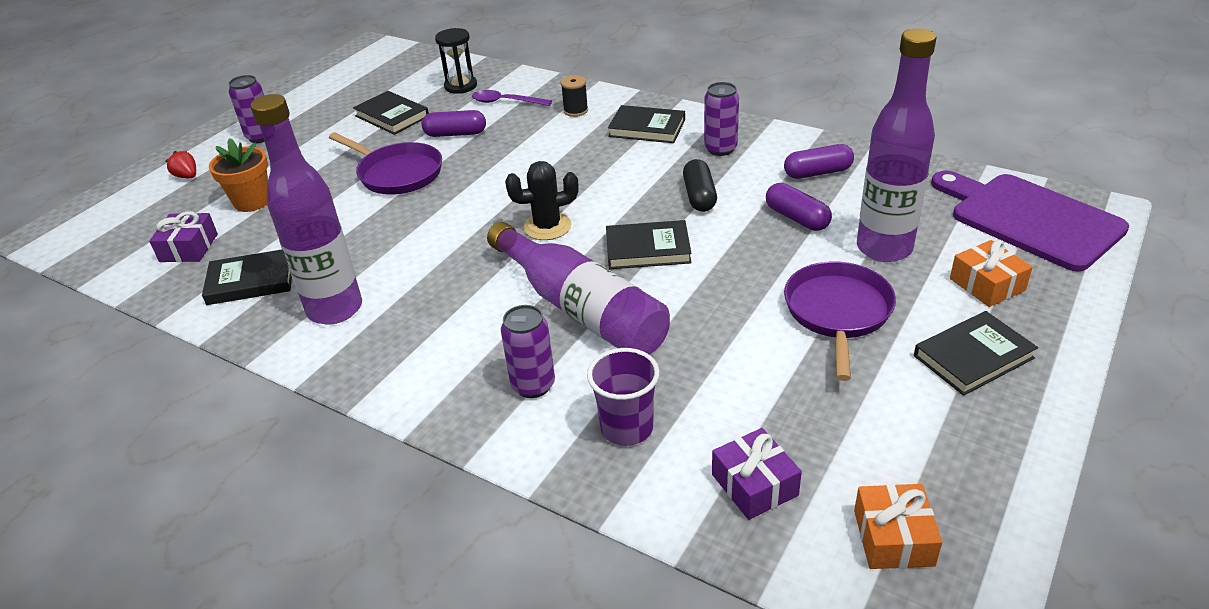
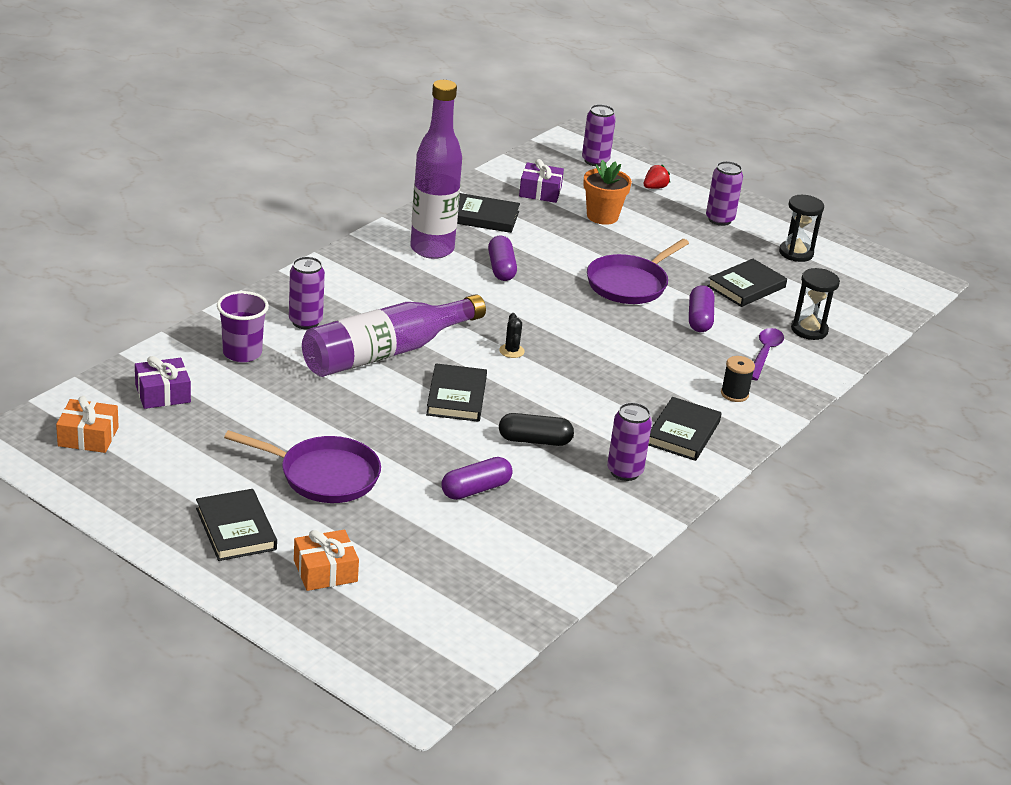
camera: 90 degrees right, 5 degrees down
black book [202,250,292,305] -> black book turned 75 degrees counterclockwise [457,193,520,233]
black cactus [505,161,579,240] -> black cactus [499,313,525,358], size x0.57
purple capsule [784,144,854,179] -> purple capsule moved to [488,235,517,281]
purple bottle [857,29,937,262] -> none
purple cutting board [931,170,1129,271] -> none
none -> purple can [582,104,616,167]
none -> black hourglass [779,195,824,262]

